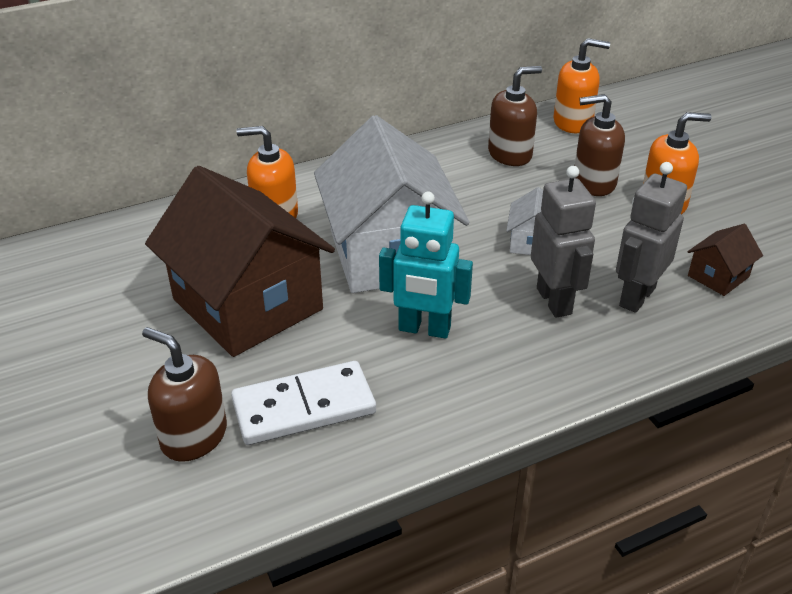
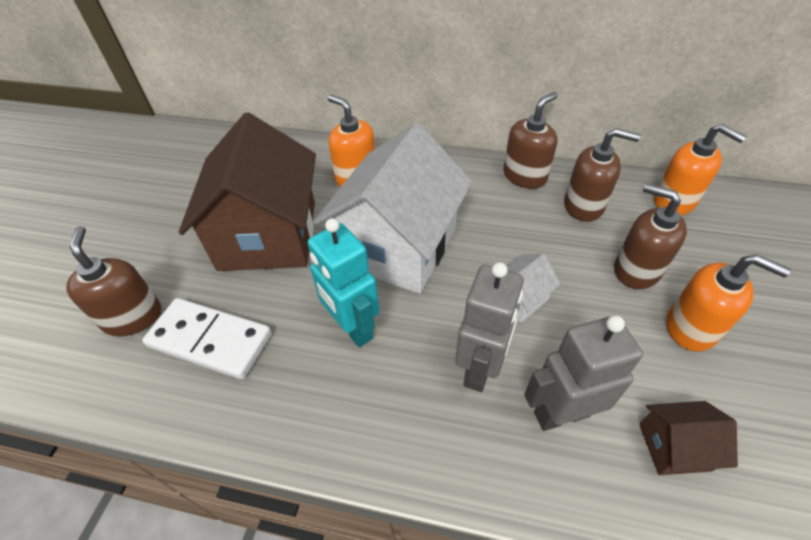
camera: 40 degrees right, 10 degrees up
none -> brown soap dispenser [504,92,558,189]

